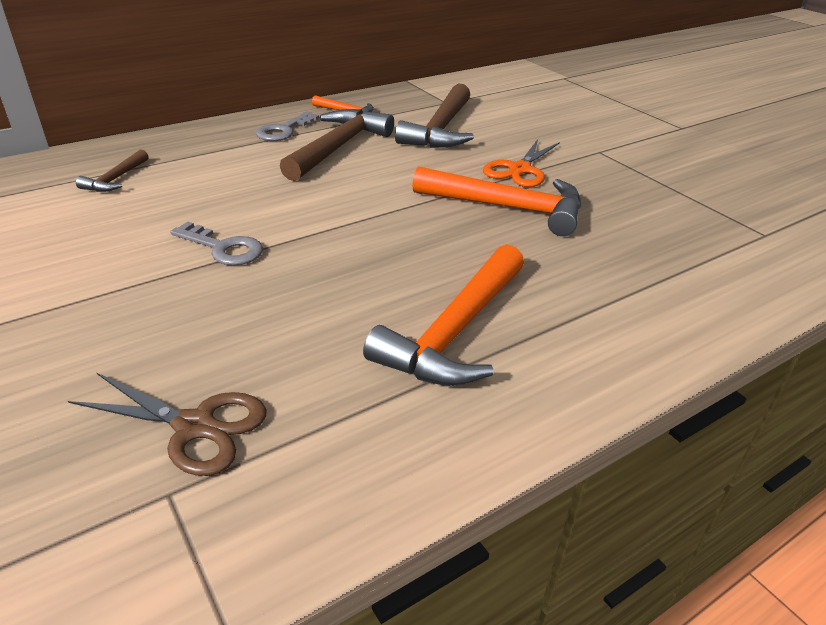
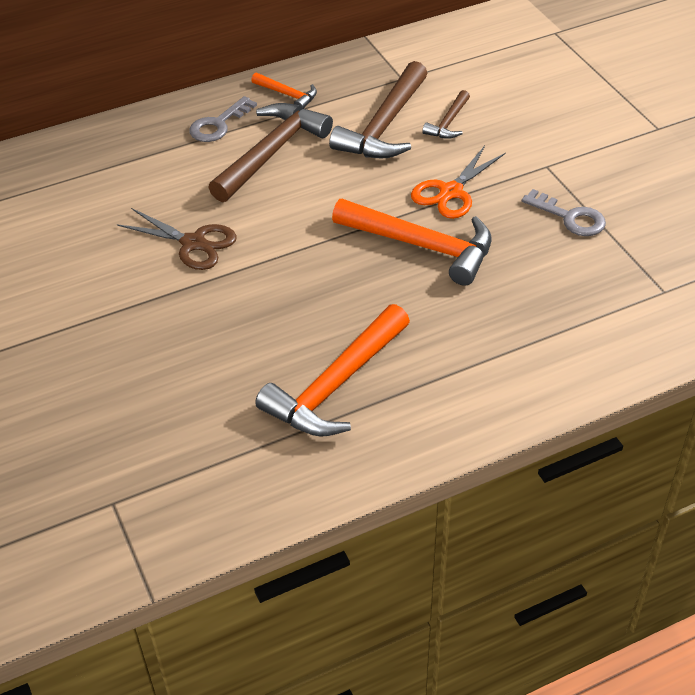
camera: 10 degrees right, 10 degrees up
brown scissors [68,373,267,476] -> brown scissors moved to [117,208,237,270]
brown hammer [76,149,149,192] -> brown hammer moved to [422,90,470,139]
grey key [170,221,263,265] -> grey key moved to [522,189,606,236]

